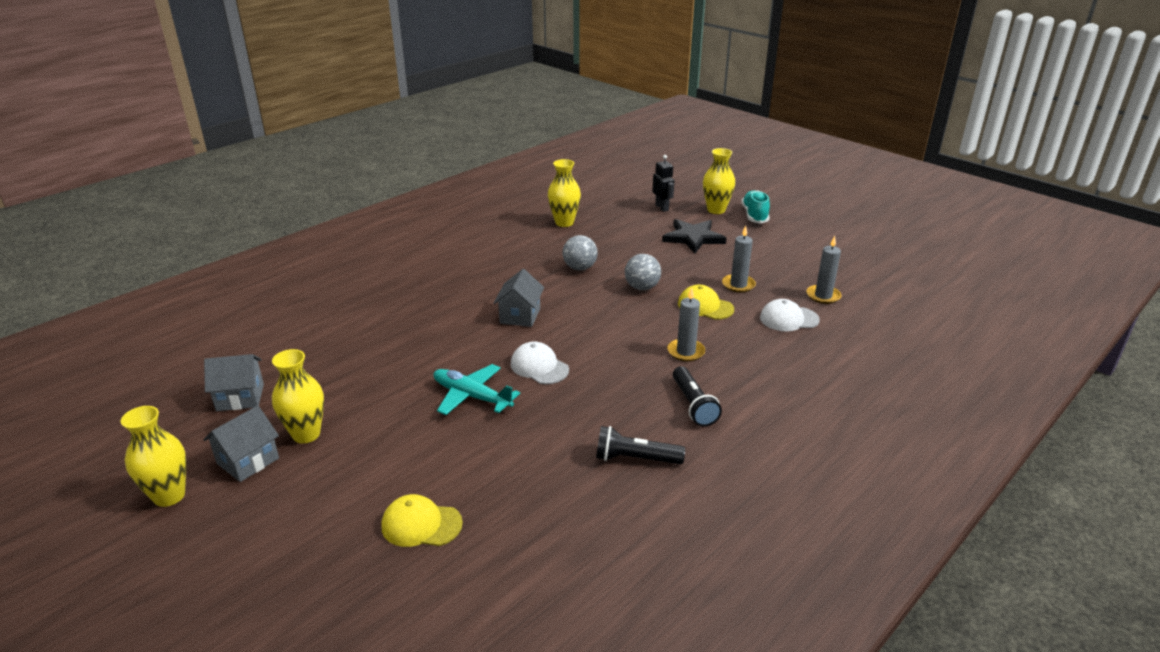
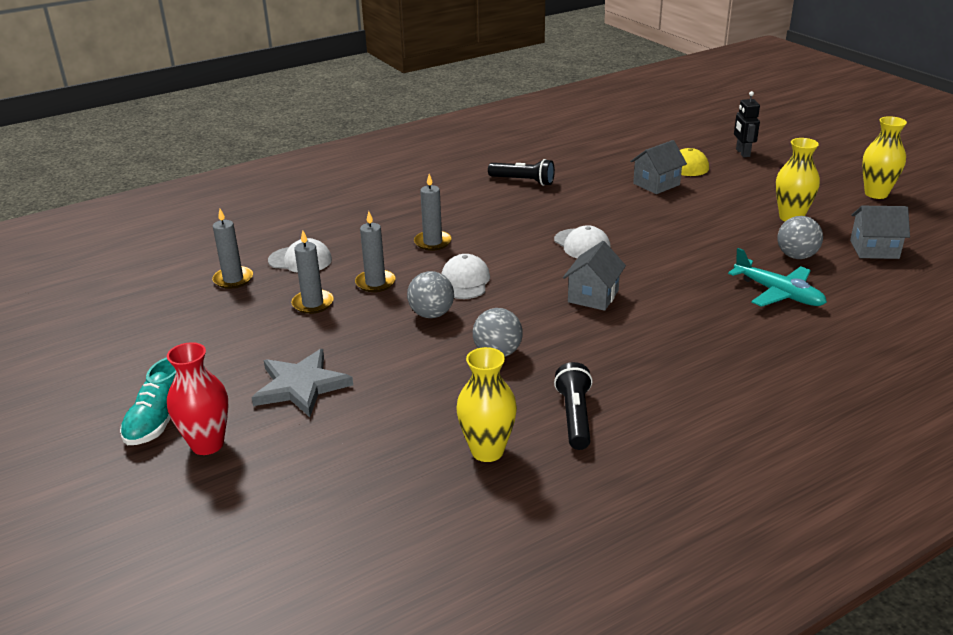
camera: 165 degrees left, 0 degrees up
grey house [203,406,279,482] -> grey house moved to [630,140,687,194]
turquoise plane [433,364,520,415] -> turquoise plane moved to [728,248,827,307]
black robot [652,155,675,212] -> black robot moved to [734,91,760,157]
black star [662,219,727,253] -> grey star [251,349,353,417]
black flashlight [673,366,722,427] -> black flashlight moved to [554,362,593,450]
yellow cap [678,285,734,320] -> grey candle [355,211,396,292]
yellow vase [703,148,735,214] -> red vase [167,342,228,455]
none -> white cap [442,254,490,299]
none -> grey ball [777,216,823,259]

